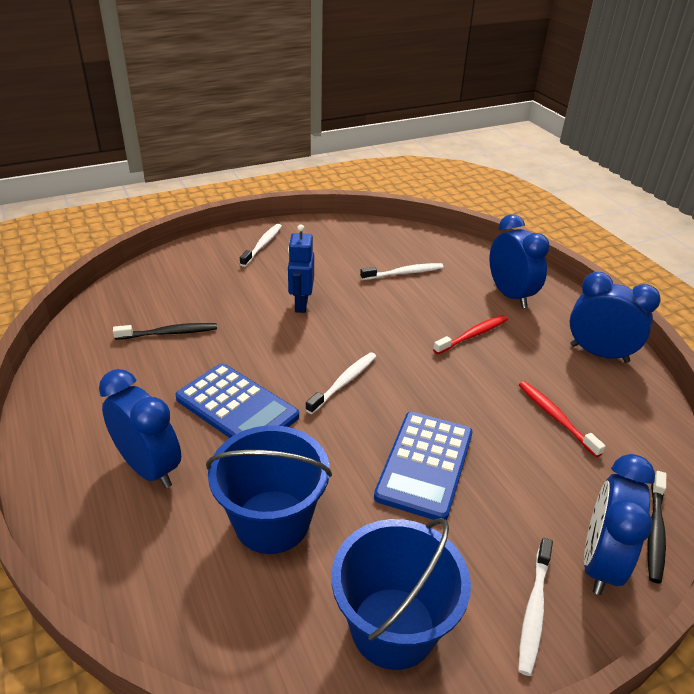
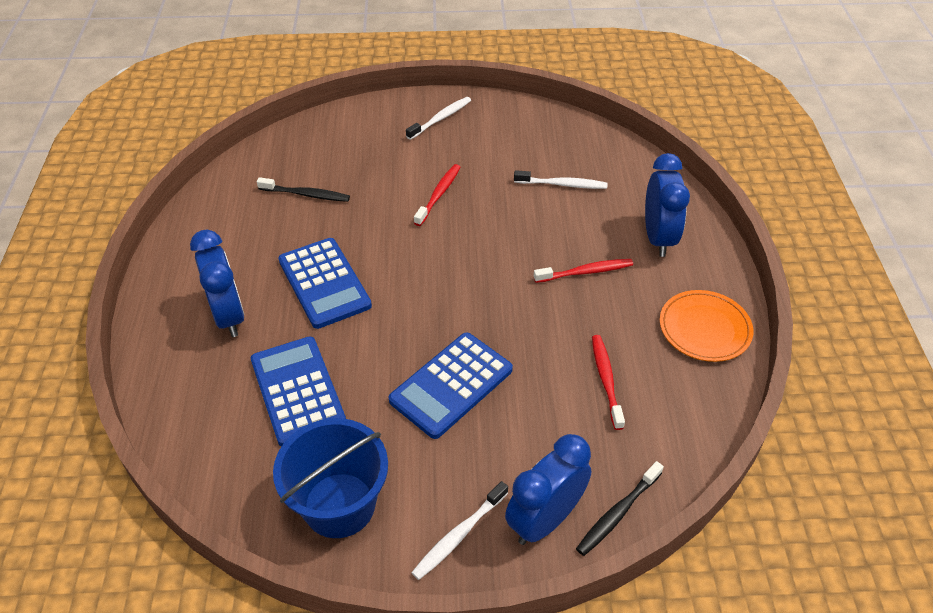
camera: 25 degrees right, 10 degrees up
blue bucket [206,425,332,554] -> blue calculator [251,336,346,447]
blue robot [288,224,314,313] -> red toothbrush [414,164,460,226]
white toothbrush [305,352,377,414] -> none
blue clock [570,272,661,363] -> orange plate [660,290,753,362]

